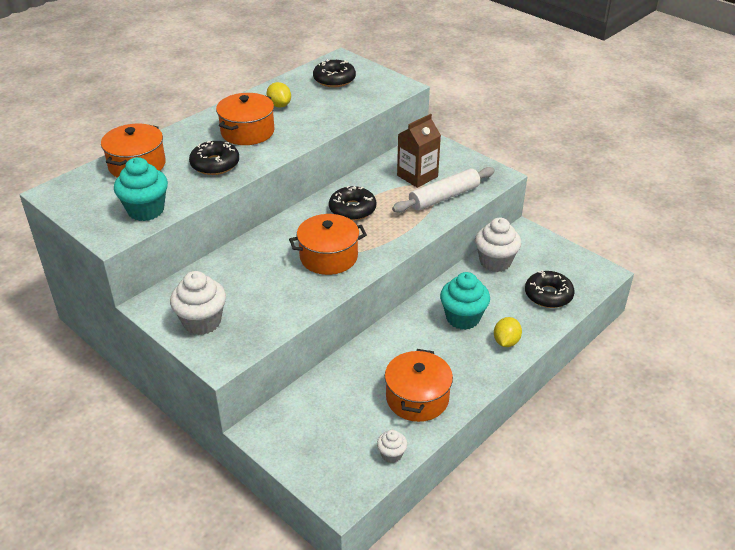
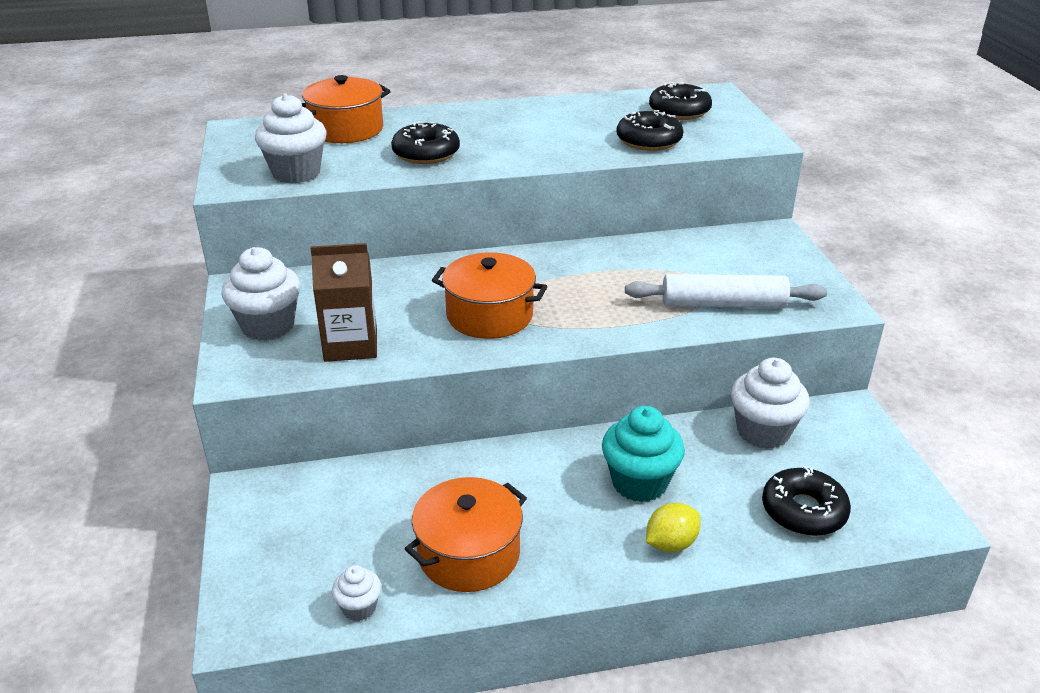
camera: 35 degrees right, 5 degrees down
turquoise cupcake [114,157,168,221] -> white cupcake [255,93,326,183]
orange pot [216,93,274,145] -> none
yellow lemon [266,82,291,108] -> none
black donut [329,186,376,221] -> black donut moved to [616,110,684,151]
brown carton [397,114,441,188] -> brown carton moved to [310,243,377,362]

